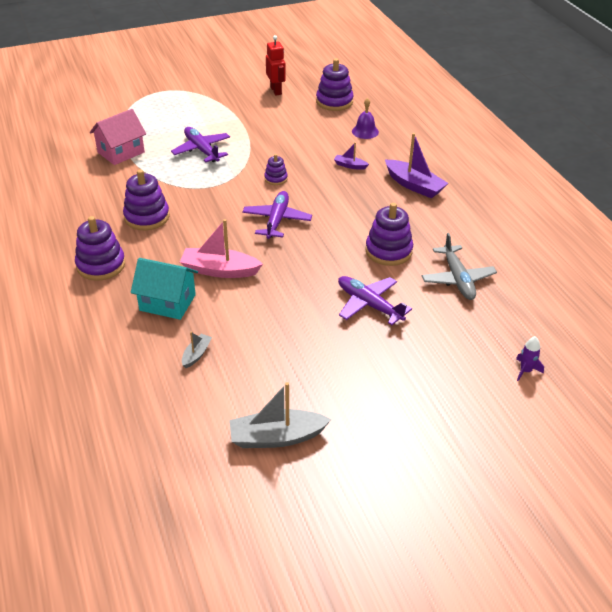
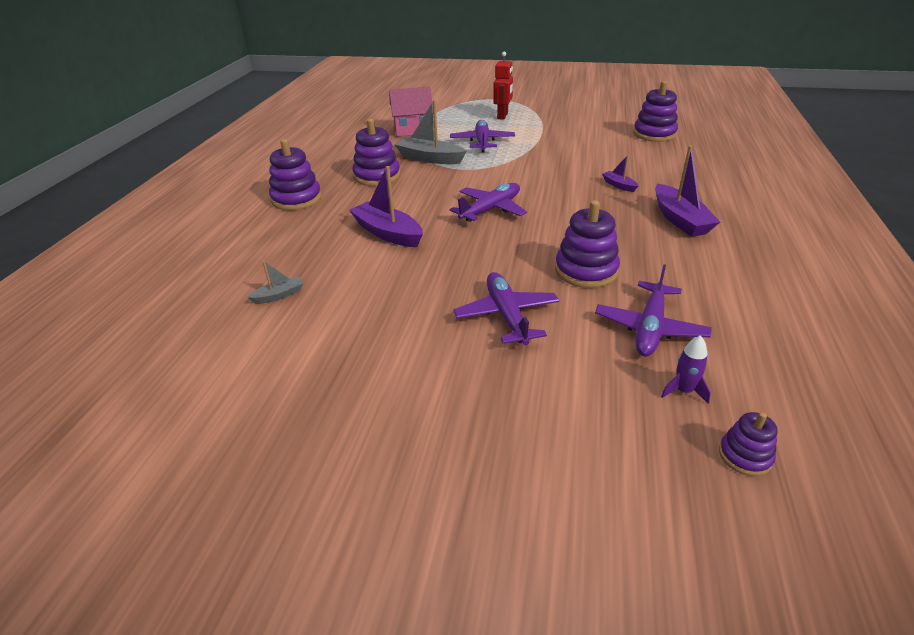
camera: 35 degrees right, 5 degrees down
turquoise house [131,258,198,320] -> none
pink boat [180,219,263,278] -> purple boat [349,166,423,247]
grey boat [229,382,331,448] -> grey boat moved to [394,100,467,164]
purple stacking toy [264,154,288,185] -> purple stacking toy moved to [719,412,778,476]
red robot [266,35,286,95] -> red robot moved to [493,51,513,120]
purple bell [352,98,379,139] -> none
grey plane [422,233,497,300] -> purple plane [595,264,712,357]
purple rocket [516,336,544,381] -> purple rocket moved to [661,335,711,404]

